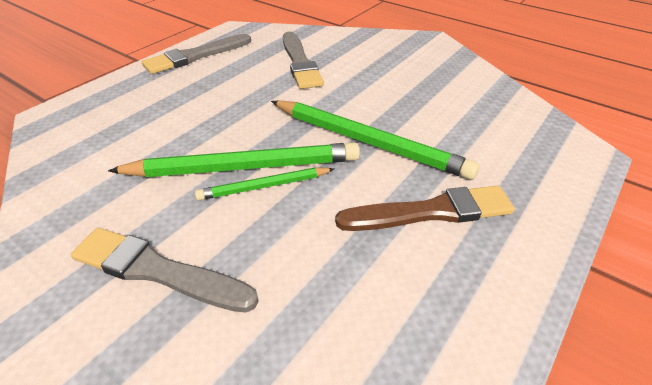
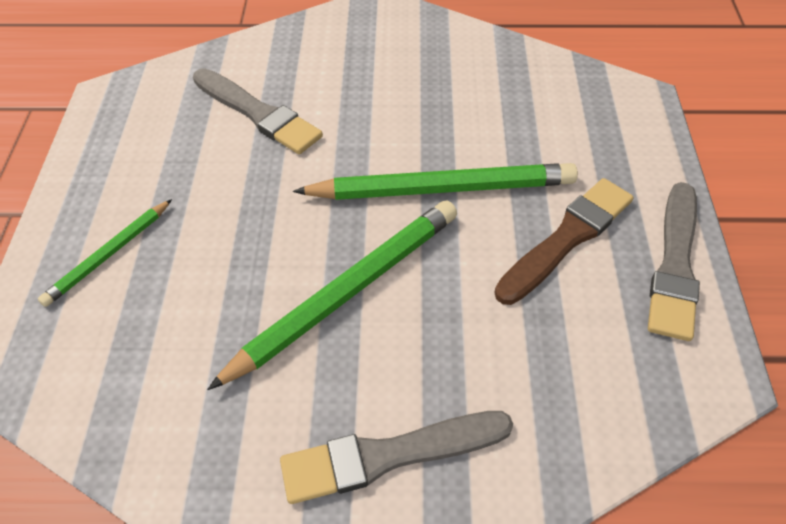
camera: 35 degrees left, 10 degrees up
grey brush [142,34,251,74] -> grey brush moved to [648,182,700,341]
green pencil [195,168,334,200] -> green pencil moved to [38,199,172,307]

